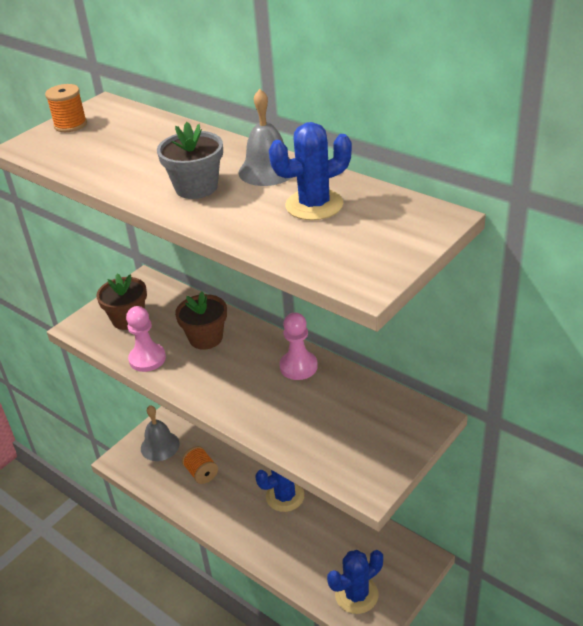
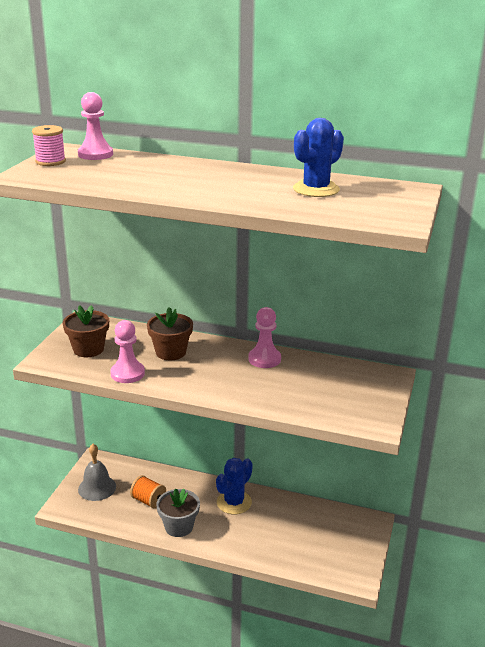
camera: 25 degrees left, 10 degrees down
orange spool [45,84,87,132] -> pink spool [32,125,66,166]
grey flower pot [157,122,223,199] -> grey flower pot moved to [157,488,200,537]
grey bell [239,89,291,186] -> none
blue cactus [327,550,383,614] -> none
none -> pink pawn [78,92,113,160]

